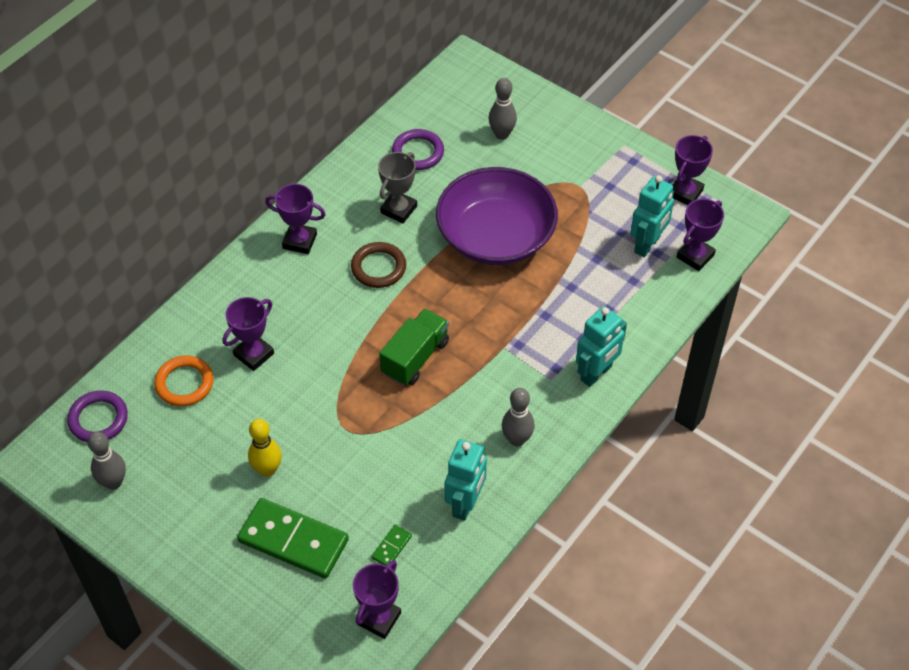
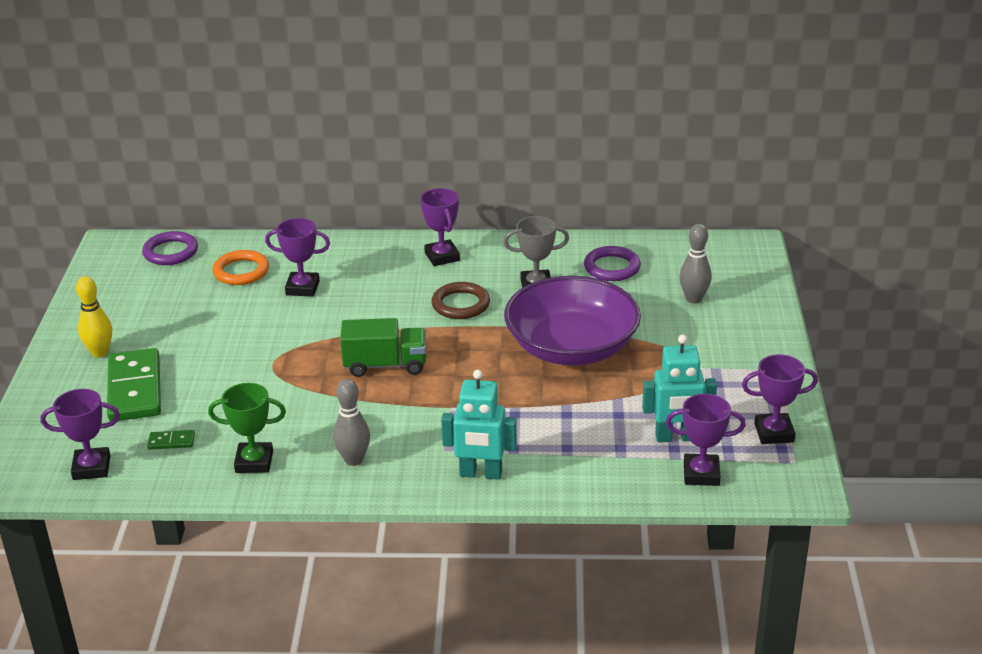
camera: 55 degrees right, 20 degrees down
grey bowling pin [88,432,126,490] -> none
yellow bowling pin [248,419,282,477] -> yellow bowling pin moved to [76,276,112,358]
turquoise robot [445,439,487,521] -> green trophy [208,383,286,473]

